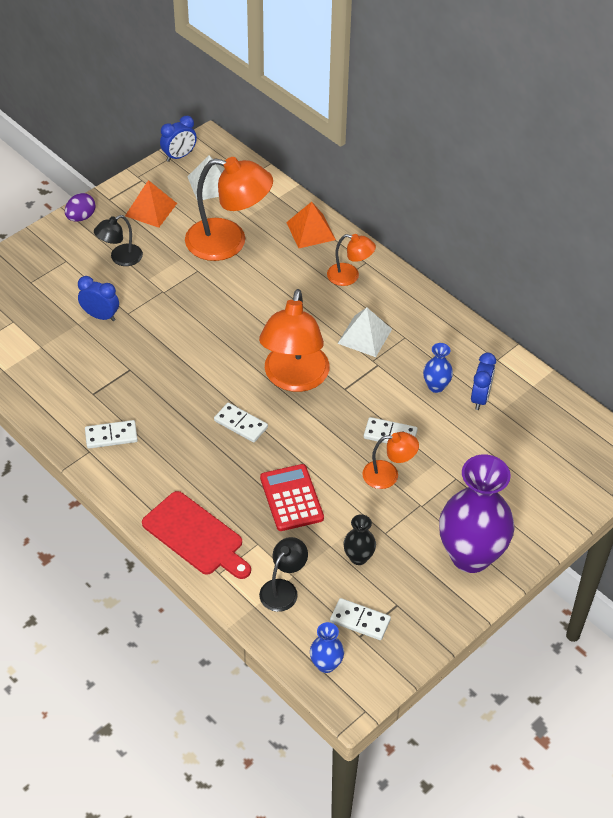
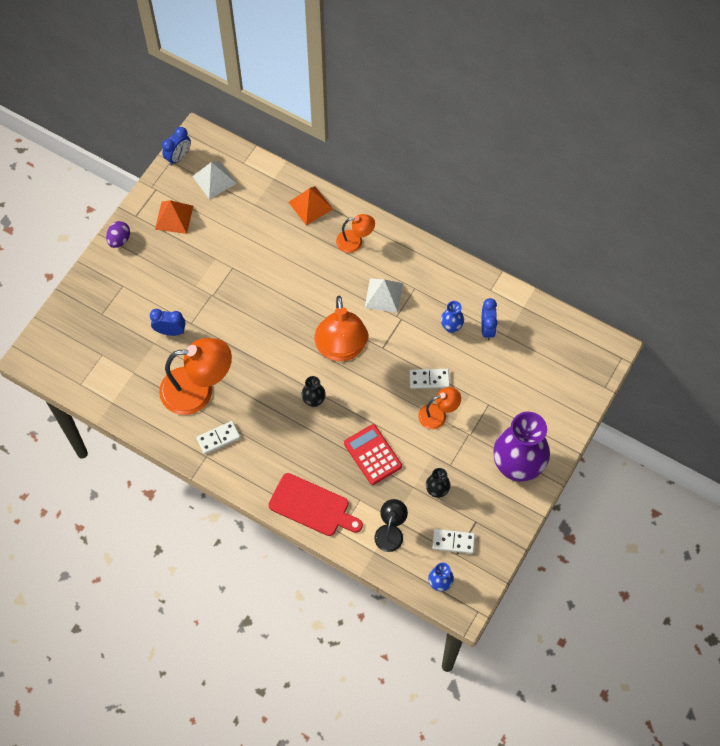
camera: 15 degrees left, 15 degrees up
black lamp [94,215,143,266] -> none
orange lamp [185,157,273,261] -> orange lamp moved to [159,338,232,415]
white domino [214,403,268,442] -> black vase [302,376,326,407]

